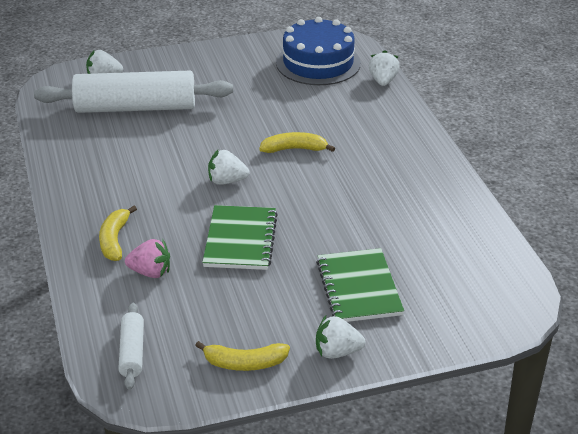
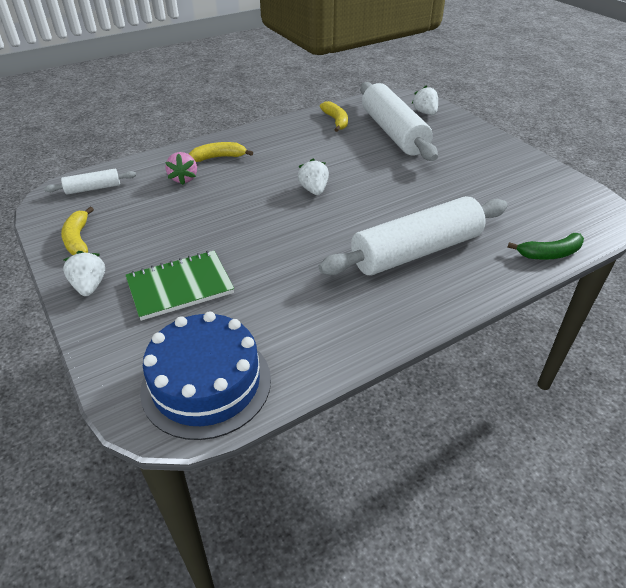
camera: 75 degrees right, 5 degrees up
green notebook [202,205,278,270] -> none
yellow banana [259,132,335,153] -> yellow banana moved to [320,101,348,132]
blue cake [276,17,361,85] -> blue cake moved to [140,311,271,440]
white strawberry [369,50,400,86] -> green banana [507,233,584,260]
none -> white rolling pin [319,196,508,275]

